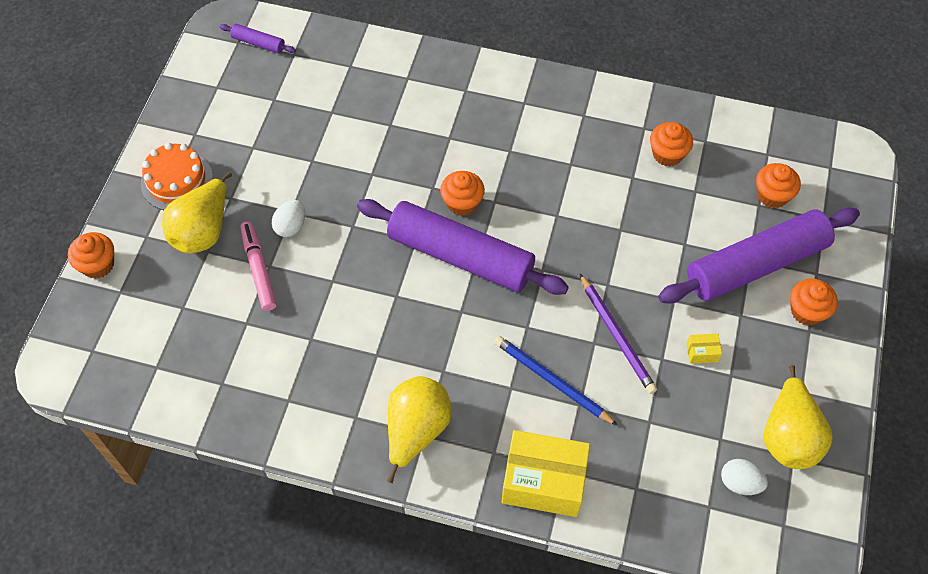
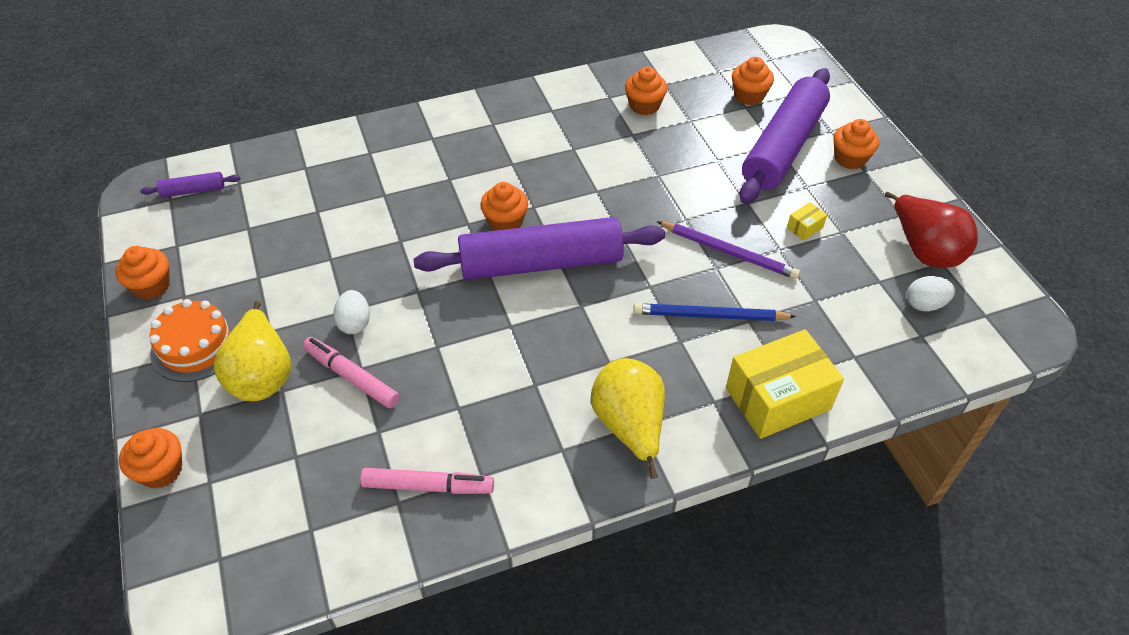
camera: 35 degrees left, 10 degrees down
yellow pear [764,365,833,469] -> red pear [885,192,978,268]
none -> orange cupcake [115,246,170,300]
none -> pink marker [360,468,494,494]

